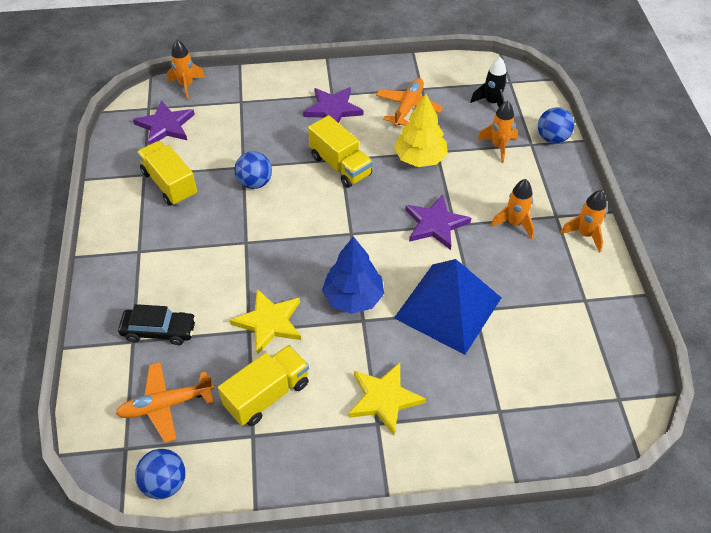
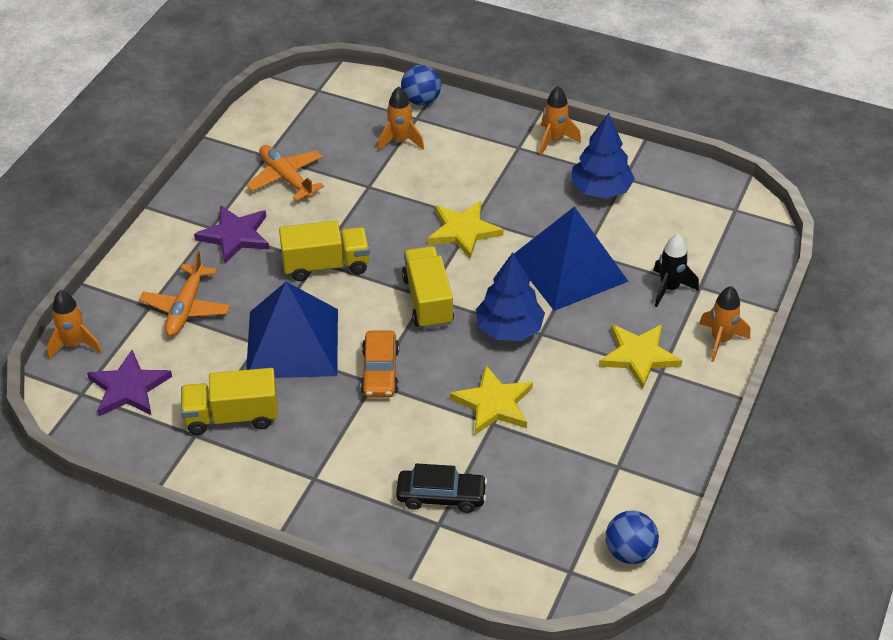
camera: 60 degrees left, 5 degrees down
orange plane [115,362,214,443] -> orange plane moved to [139,251,230,336]
black car [118,304,196,345] -> black car turned 60 degrees clockwise [396,463,487,513]
yellow truck [218,345,309,426] -> yellow truck moved to [402,246,454,329]
blue ball [234,151,272,189] -> blue pyramid [246,282,338,378]
yellow tree [394,94,448,167] -> none
purple star [405,195,471,250] -> yellow star [428,201,504,259]
black rocket [470,57,507,107] -> black rocket moved to [653,234,699,307]
orange rocket [491,179,534,239] -> orange rocket moved to [699,286,750,362]
none -> orange car [360,330,399,397]
none -> blue tree [571,113,635,199]

